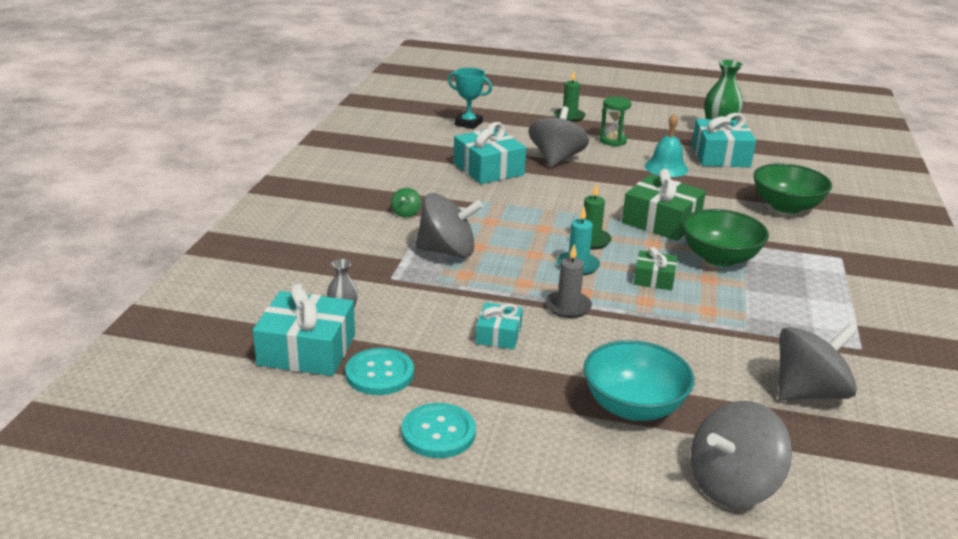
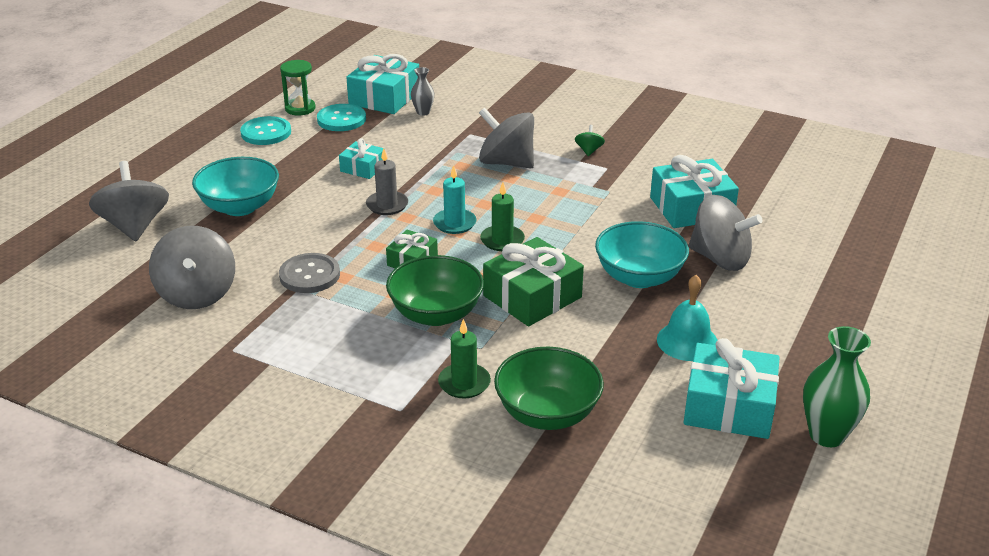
camera: 105 degrees right, 5 degrees up
green spinning top [391,188,421,217] -> green spinning top turned 75 degrees clockwise [575,125,605,156]
grey spinning top [416,193,483,258] -> grey spinning top turned 105 degrees clockwise [479,107,534,168]
turquoise trophy [448,68,492,129] -> none
green candle [554,70,586,122] -> green candle moved to [438,319,491,398]
green hourglass [599,97,631,146] -> green hourglass moved to [280,60,316,115]
none -> grey button [279,253,340,293]
none -> turquoise bowl [595,221,689,288]

